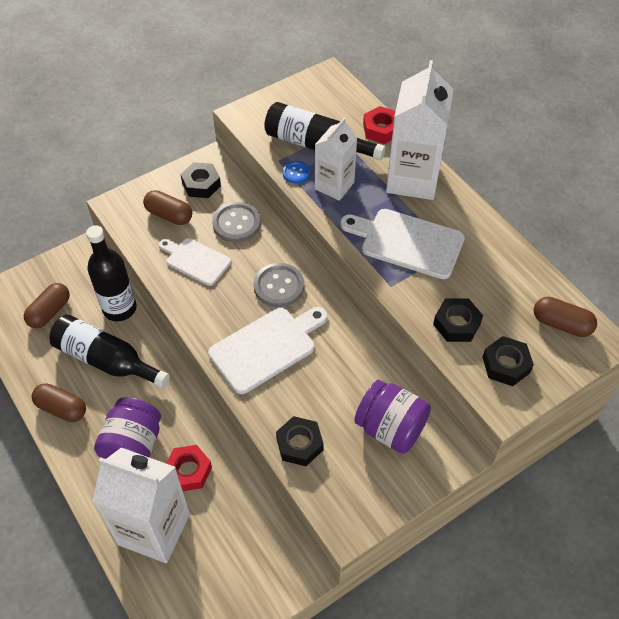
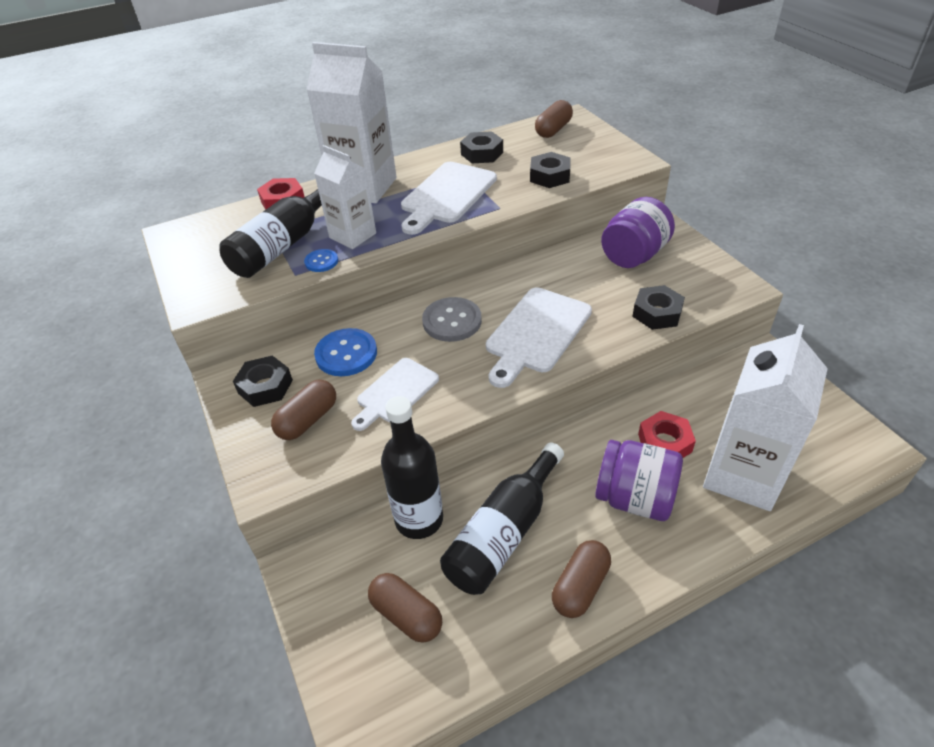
camera: 80 degrees left, 10 degrees down
white cutting board [208,307,328,394] -> white cutting board turned 120 degrees counterclockwise [486,287,592,388]
grey button [212,202,261,242] -> blue button [314,328,377,376]
black nut [482,336,534,386] -> black nut moved to [460,131,503,163]

